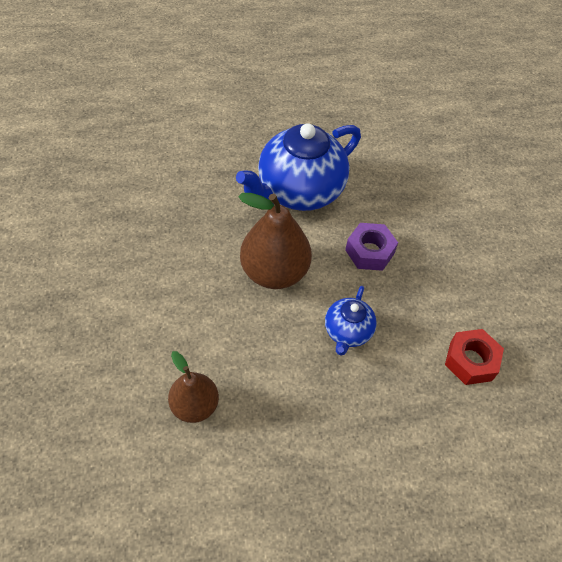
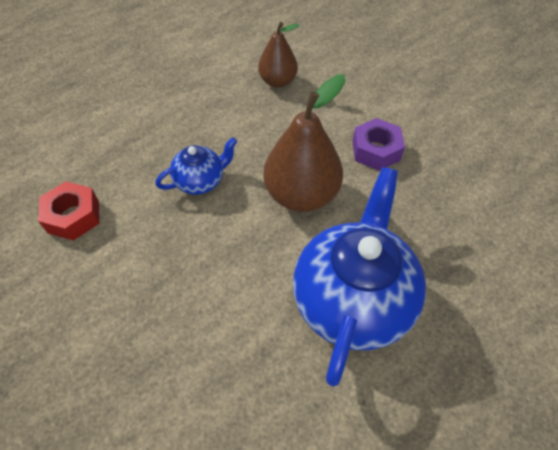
camera: 150 degrees right, 0 degrees up
blue teapot [325,286,377,356] -> blue teapot turned 75 degrees clockwise [155,137,237,195]
purple nut [345,223,398,271] -> purple nut moved to [352,118,405,171]

